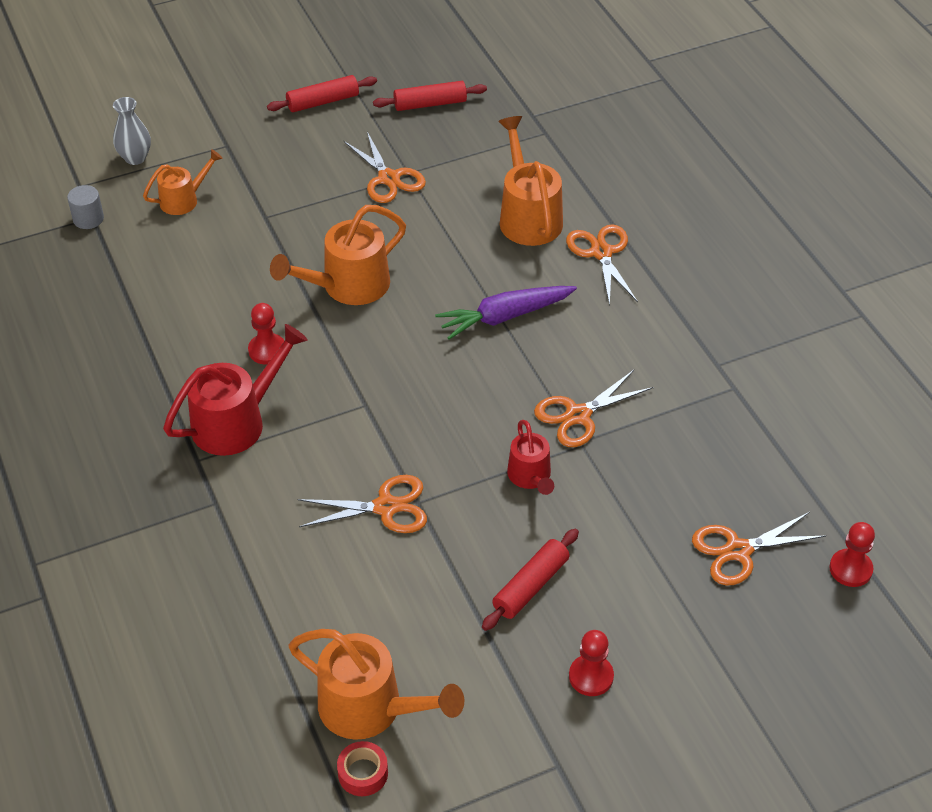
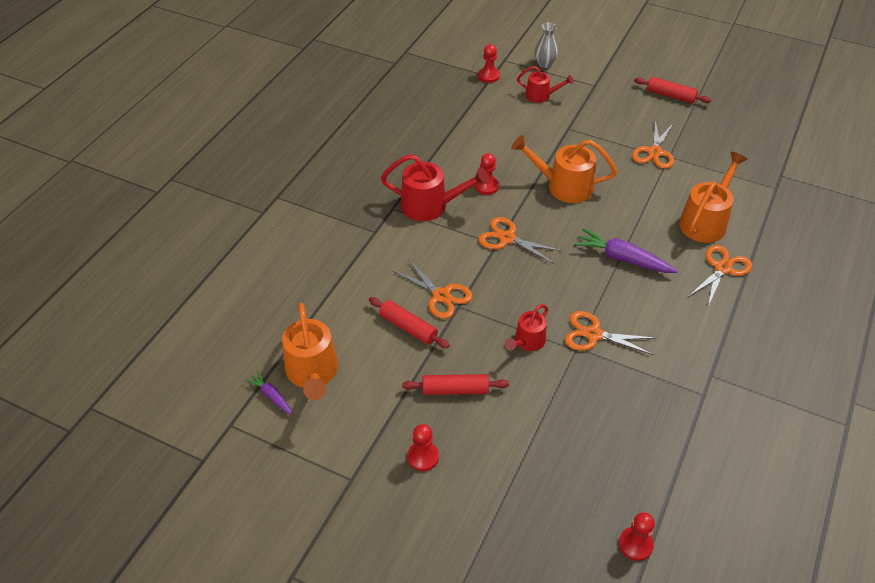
camera: 50 degrees right, 0 degrees up
grey cylinder [67,185,104,229] -> red pawn [478,44,500,83]
orange watering can [143,149,223,215] -> red watering can [517,66,574,103]
red tape [337,741,388,796] -> purple carrot [246,371,293,415]
red rolling pin [373,81,487,111] -> red rolling pin moved to [369,297,450,348]
orange scissors [692,512,826,586] -> orange scissors moved to [479,217,562,264]

